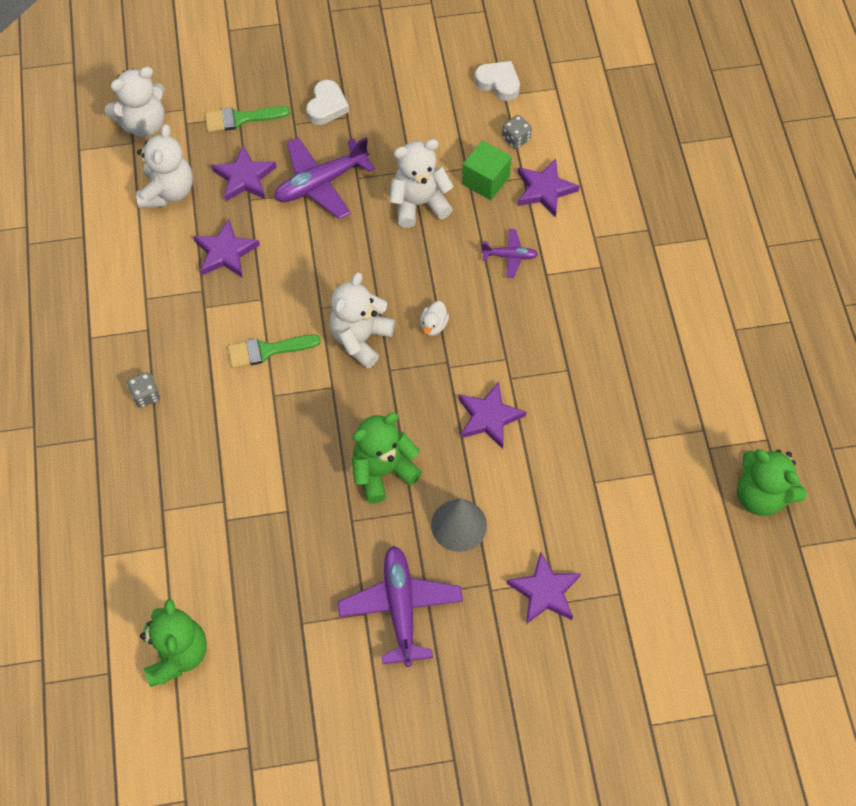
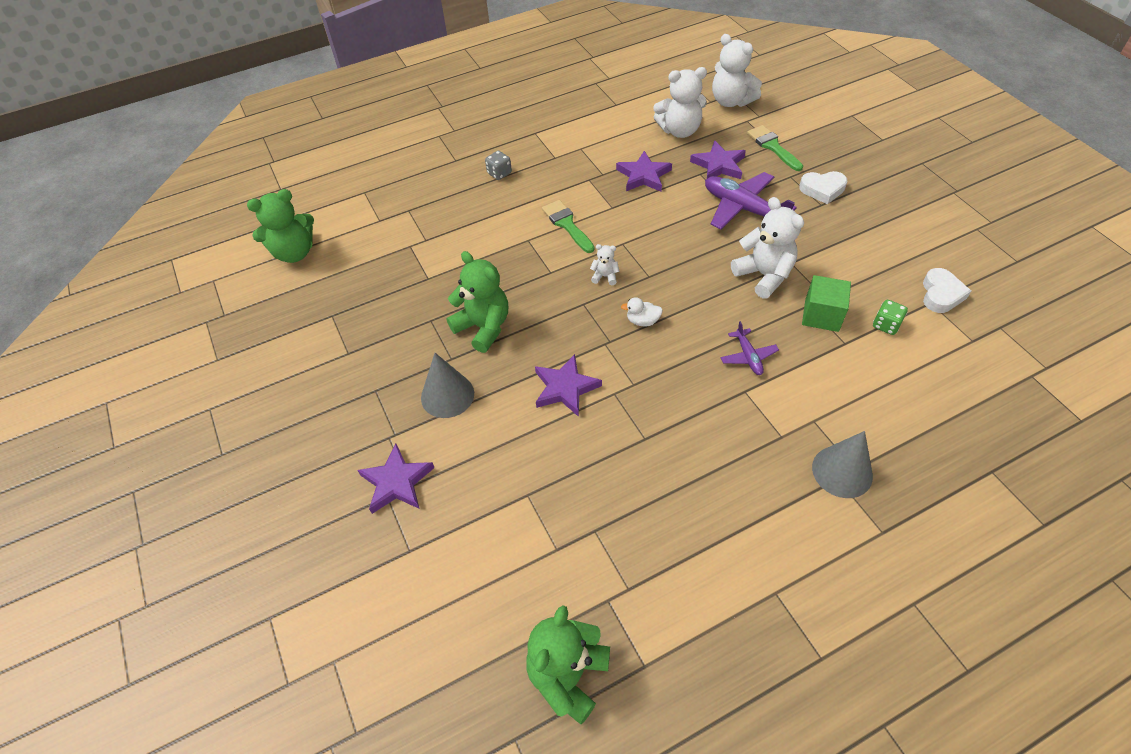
camera: 75 degrees right, 10 degrees down
white teddy bear [329,272,395,369] -> white teddy bear [590,244,620,285], size x0.47
purple plane [338,546,463,667] -> none
grey dice [502,115,532,149] -> green dice [873,300,908,335]
purple star [518,159,580,217] -> none
none -> grey cone [812,431,873,498]

